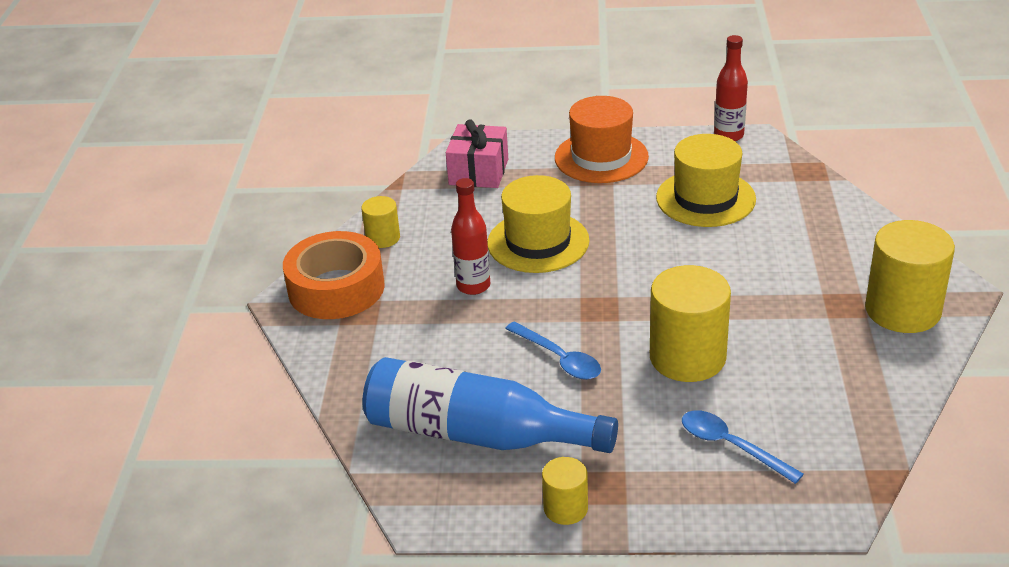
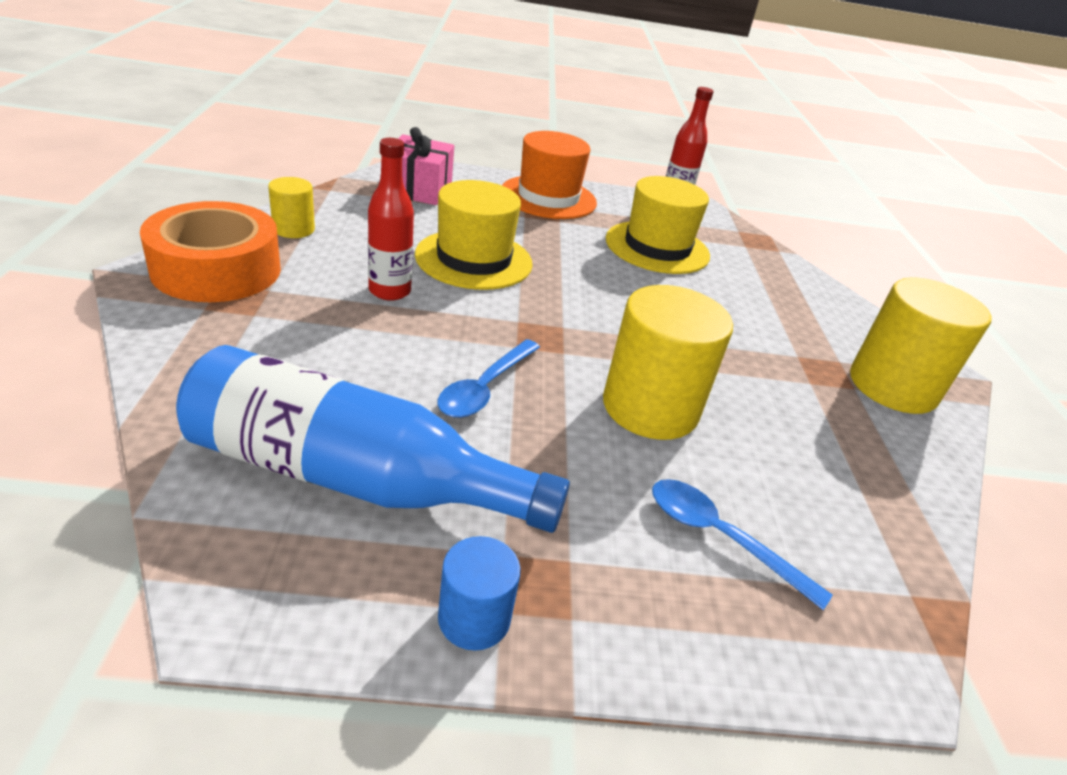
camera: 10 degrees left, 0 degrees up
blue spoon [505,321,601,380] -> blue spoon turned 75 degrees clockwise [437,339,540,418]
yellow cylinder [542,457,588,525] -> blue cylinder [438,536,521,651]

